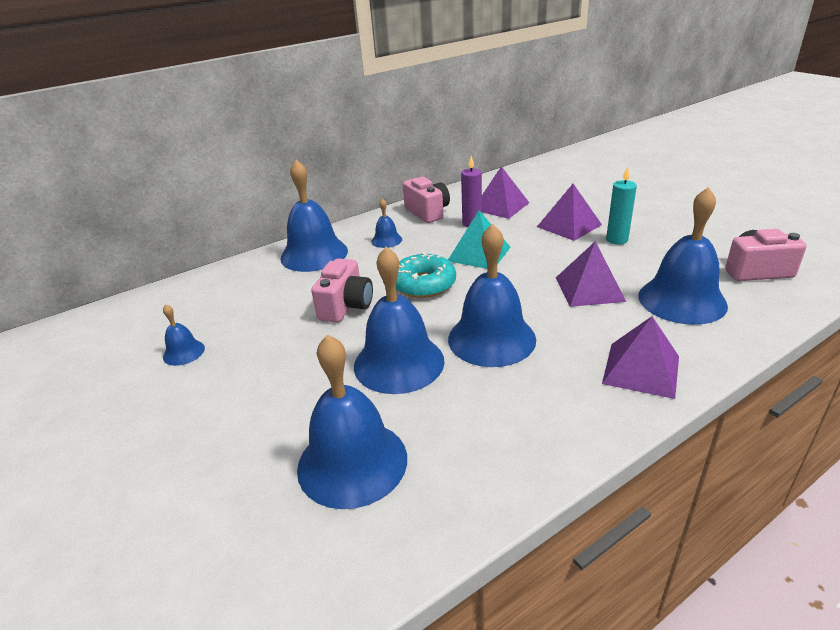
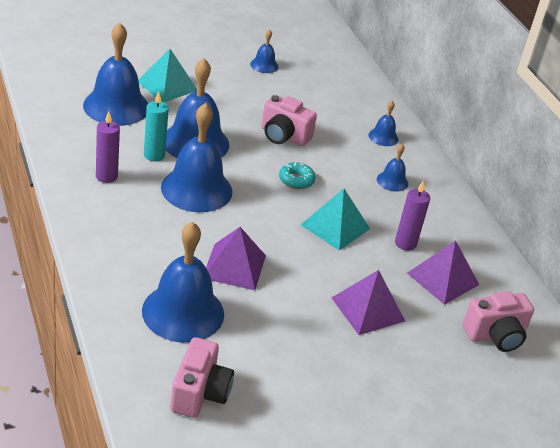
camera: 95 degrees right, 5 degrees up
blue bell [280,160,348,272] -> blue bell [368,100,399,146], size x0.47
turquoise donut [396,252,456,298] -> turquoise donut [279,162,316,189], size x0.61
pink camera [403,177,450,223] -> pink camera moved to [463,291,534,352]
purple pyramid [602,316,679,399] -> none
turquoise candle [606,167,637,245] -> turquoise candle moved to [144,92,169,162]
none -> purple candle [96,112,120,183]
none -> turquoise pyramid [139,49,197,102]

